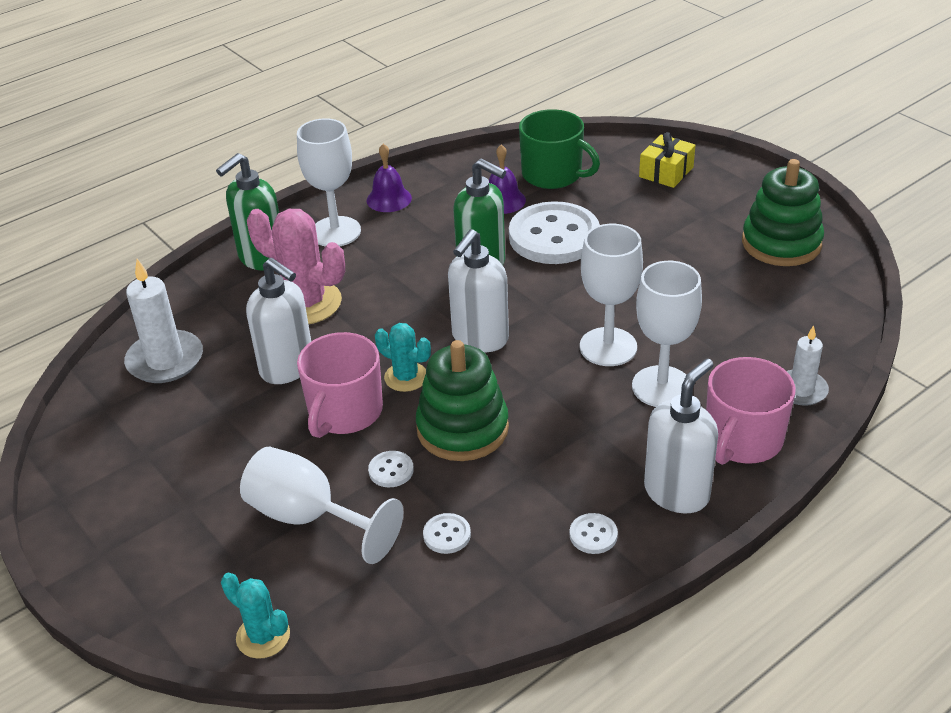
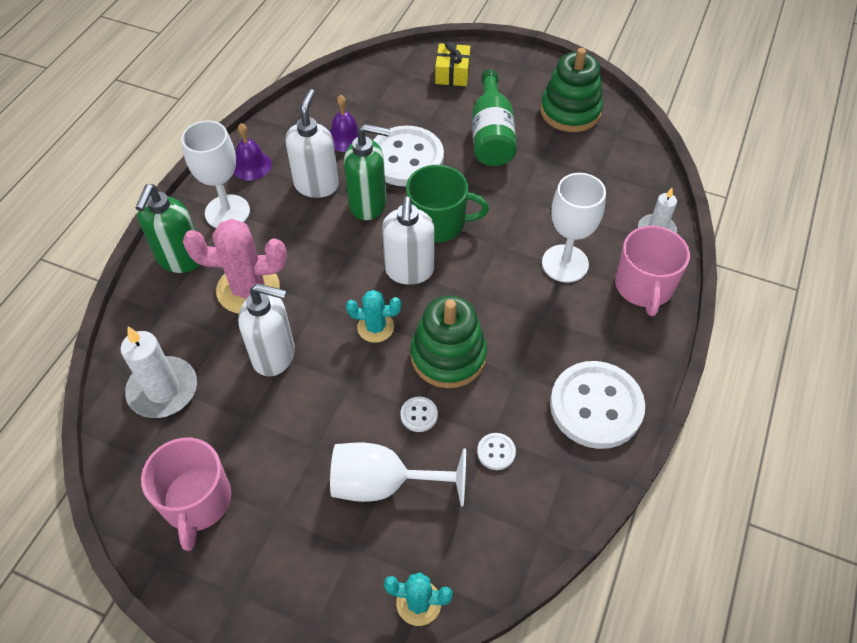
camera: 30 degrees left, 15 degrees up
pink mug [297,332,383,438] -> pink mug moved to [141,438,231,551]
green mug [519,109,600,189] -> green mug moved to [406,165,489,243]
white button [570,513,618,554] -> white button [550,361,645,449], size x2.49
white goblet [580,224,643,366] -> none
white soap dispenser [644,359,718,513] -> white soap dispenser moved to [285,89,339,198]
none -> green bottle [472,69,517,166]

